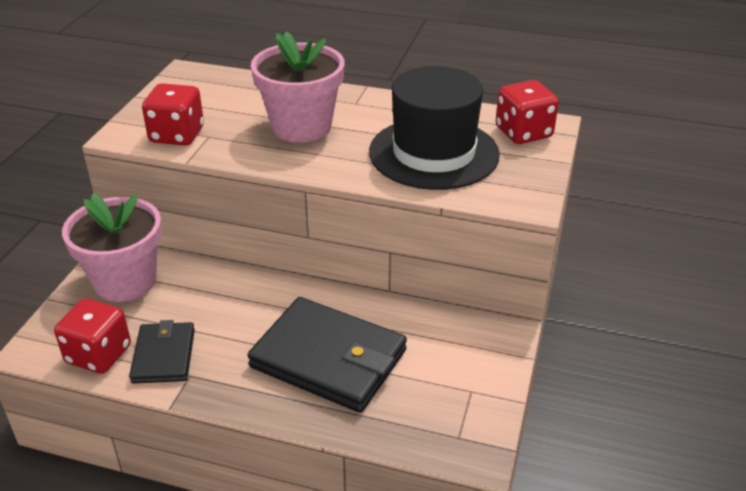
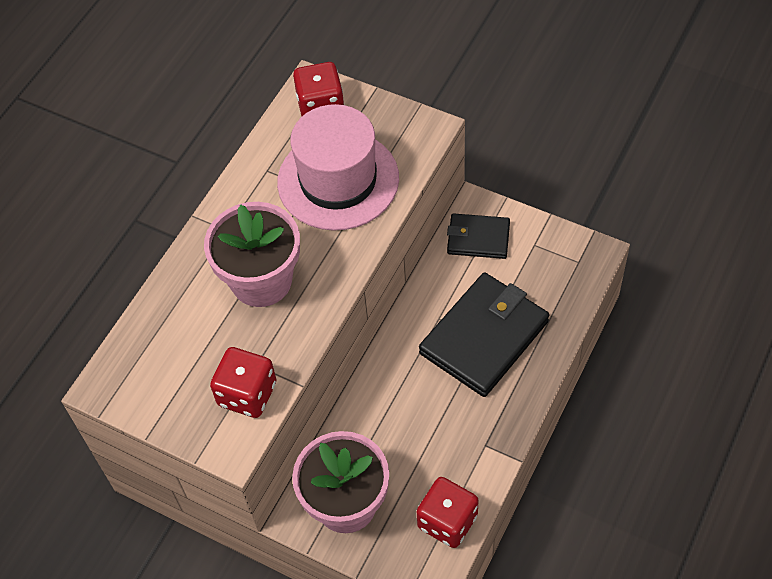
camera: 75 degrees left, 20 degrees up
black wallet [129,320,195,383] -> black wallet moved to [447,213,510,259]
black hat [369,66,500,190] -> pink hat [277,104,399,231]

